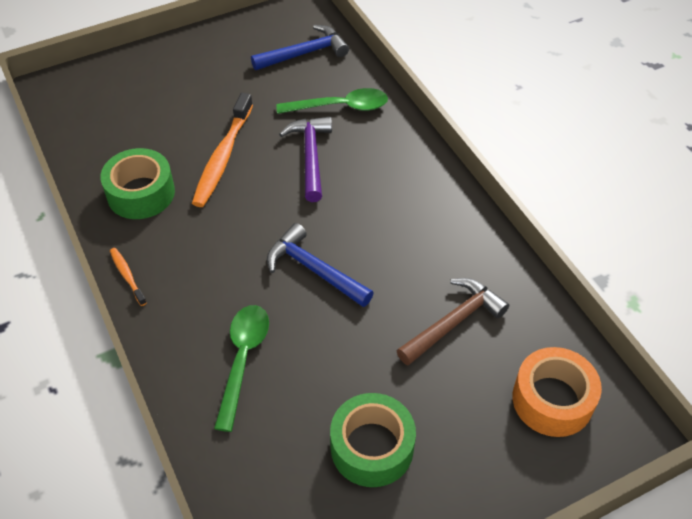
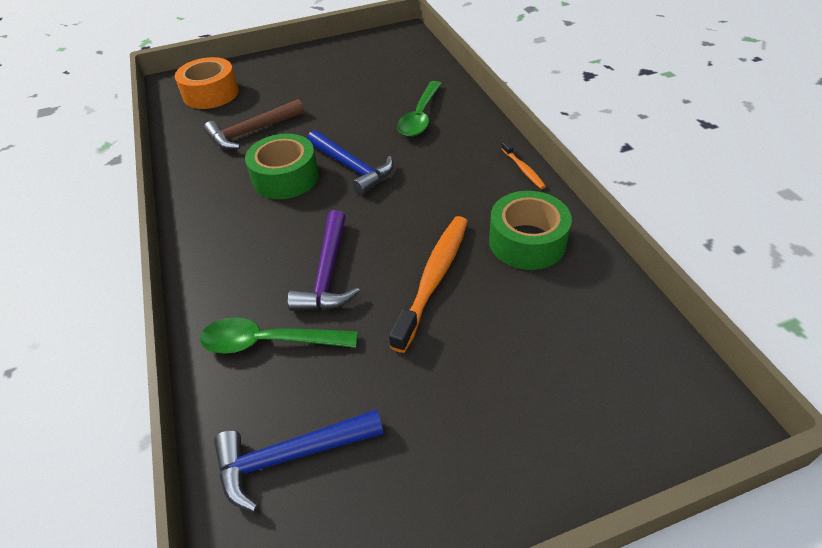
camera: 170 degrees left, 5 degrees down
green tape [330,393,416,487] -> green tape moved to [245,134,319,199]

